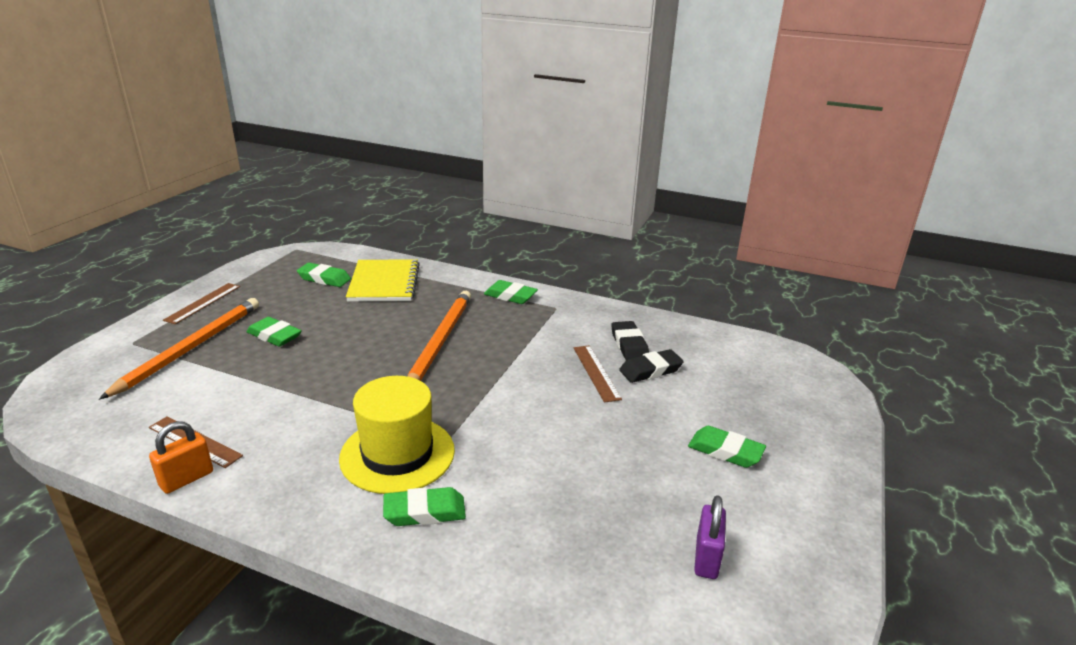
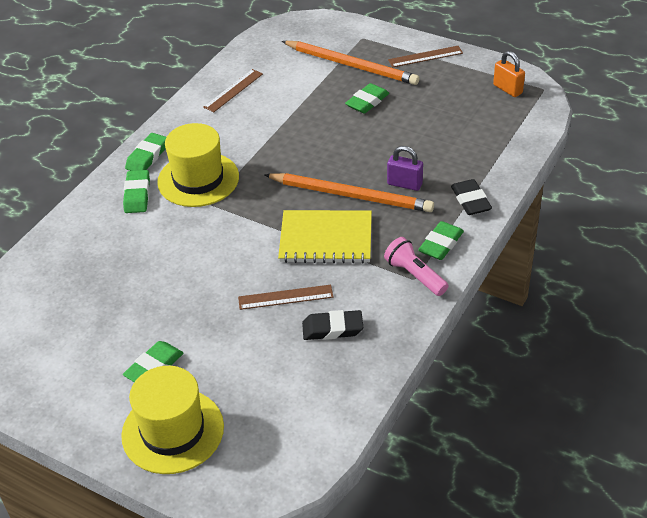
camera: 100 degrees right, 15 degrees up
orange padlock [149,421,213,494] -> orange padlock moved to [493,51,525,97]
brown ruler [163,283,240,324] -> brown ruler turned 45 degrees counterclockwise [388,46,463,68]
green eraser [297,263,351,287] -> green eraser moved to [125,133,166,171]
yellow notebook [346,259,420,302] -> yellow notebook moved to [278,210,372,263]
black eraser [619,349,684,383] -> black eraser moved to [451,179,492,215]
purple padlock [694,495,726,579] -> purple padlock moved to [387,146,423,191]
none -> yellow hat [121,366,224,474]
none -> pink flashlight [384,237,449,296]

